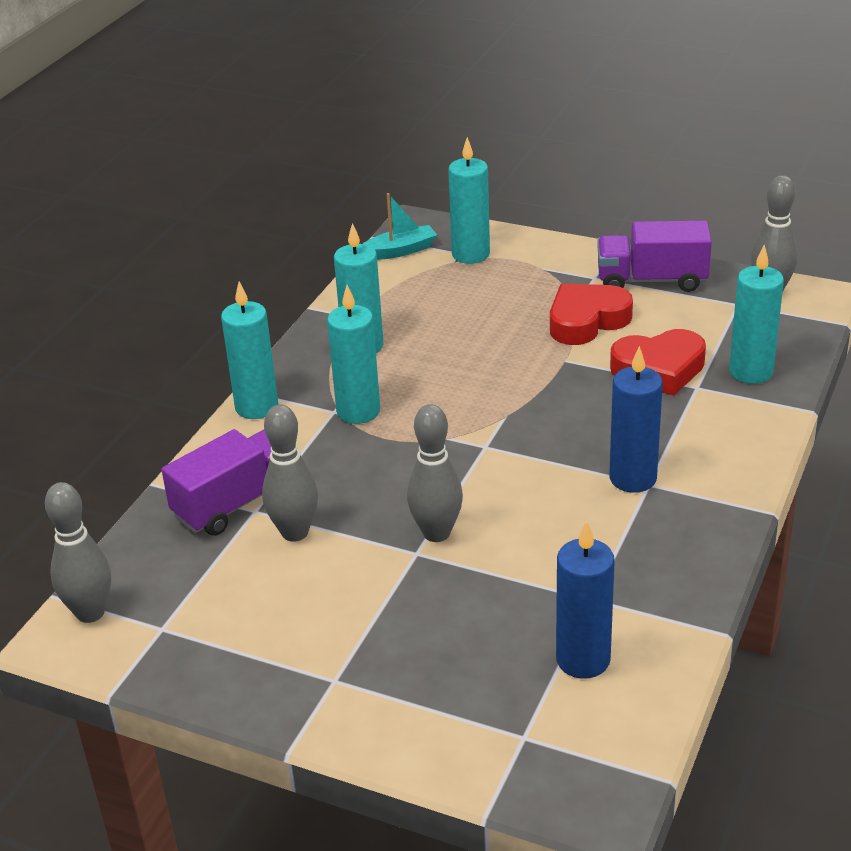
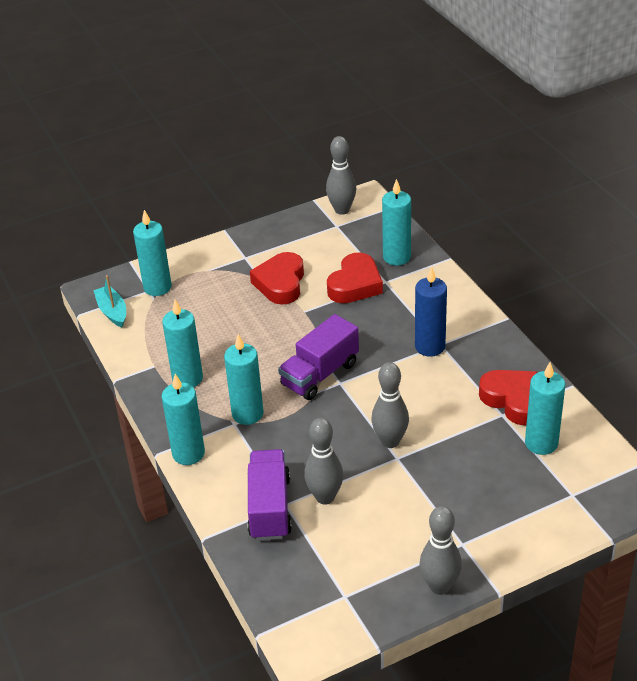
camera: 50 degrees left, 5 degrees up
grey bowling pin [45,482,111,623] -> grey bowling pin moved to [419,506,462,595]
turquoise boat [363,193,437,260] -> turquoise boat turned 45 degrees counterclockwise [93,275,126,327]
blue candle [556,521,615,679] -> turquoise candle [525,362,565,455]
purple truck [597,220,712,292] -> purple truck moved to [278,314,359,400]
none -> red heart [479,370,537,425]

